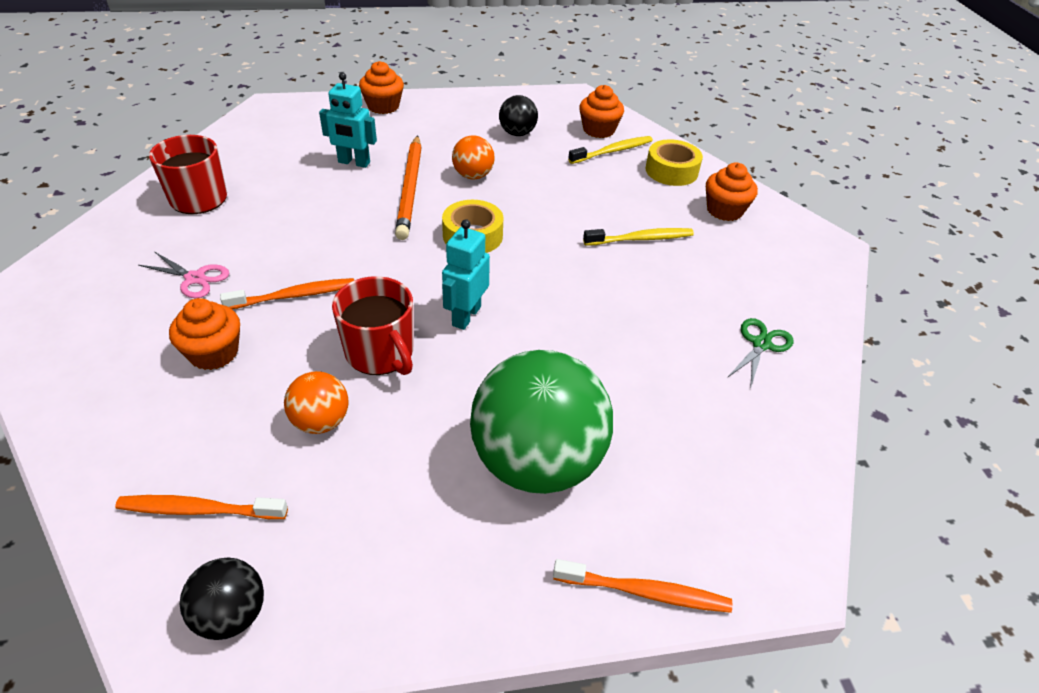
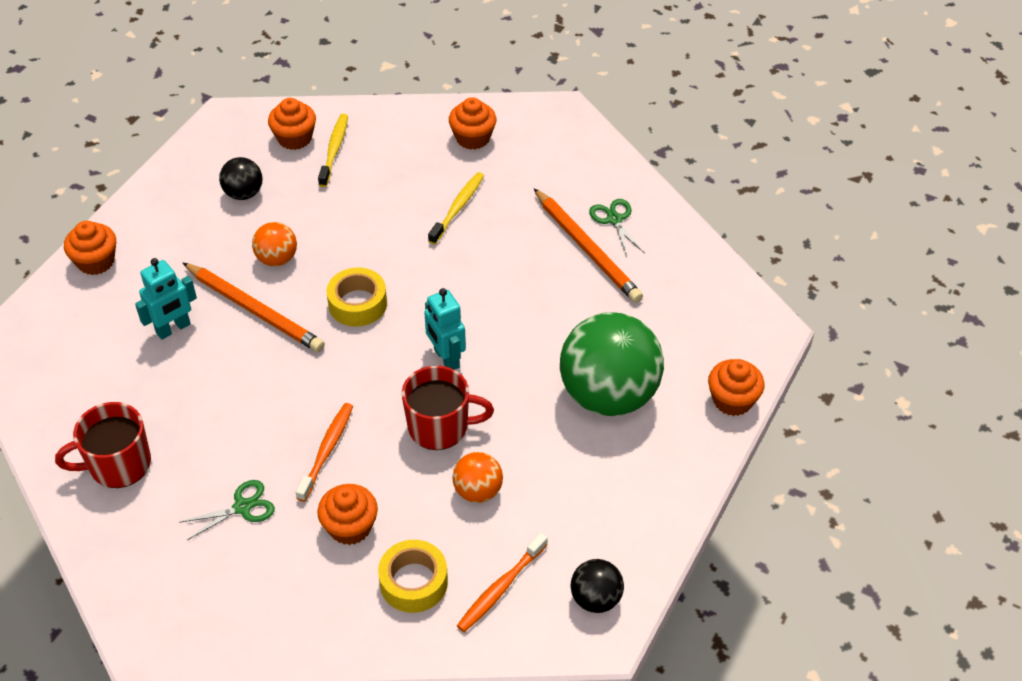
camera: 50 degrees left, 5 degrees up
pink scissors [138,252,229,298] -> green scissors [179,480,275,540]
orange toothbrush [553,559,732,613] -> orange cupcake [708,359,765,416]
yellow tape [646,139,703,186] -> yellow tape moved to [378,540,448,613]
none -> orange pencil [534,188,643,303]

